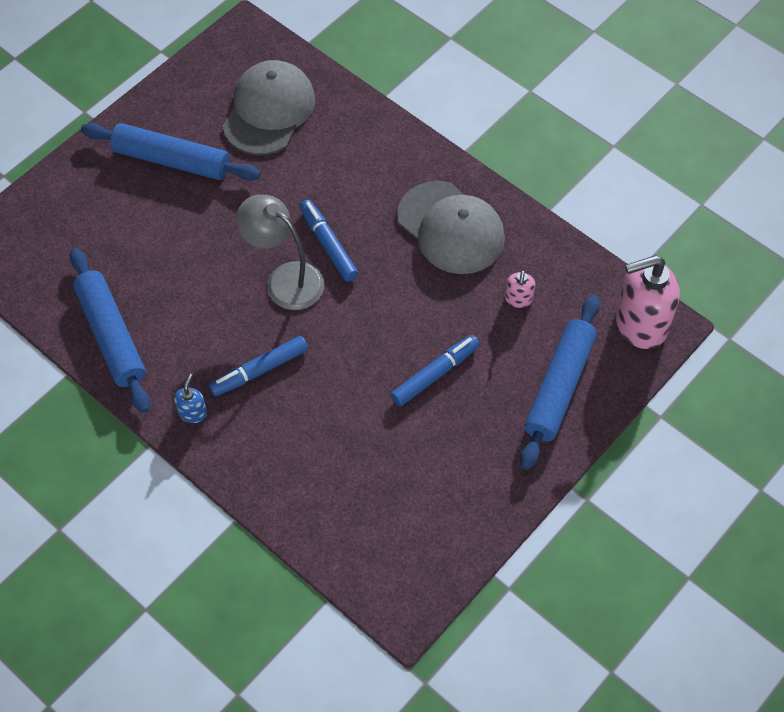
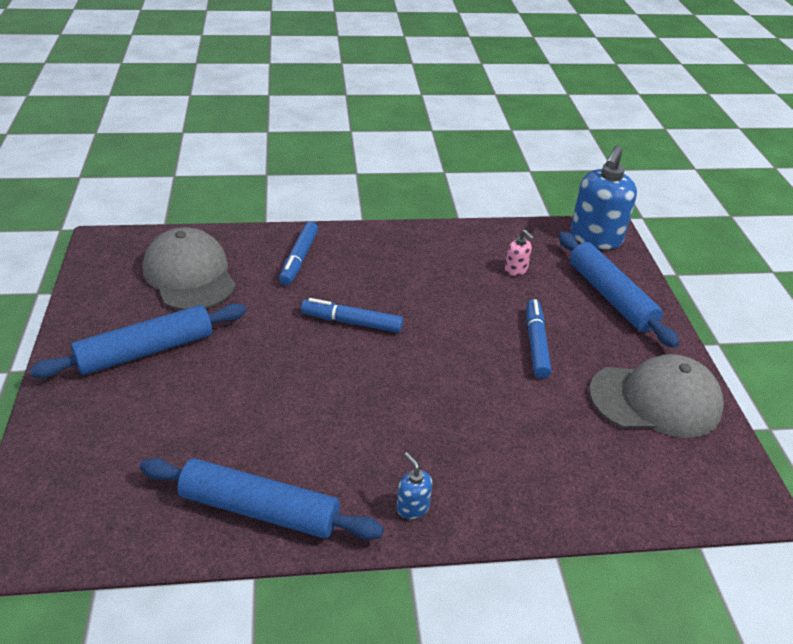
camera: 50 degrees left, 20 degrees down
blue marker [209,336,308,396] -> blue marker moved to [279,222,318,285]
grey lamp [236,195,324,310] -> none
grey cap [397,181,505,274] -> grey cap moved to [589,354,724,438]
pink soap dispenser [616,255,680,349] -> blue soap dispenser [571,146,637,249]

